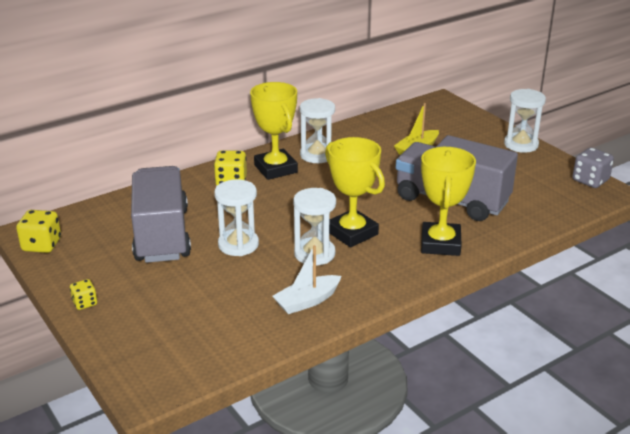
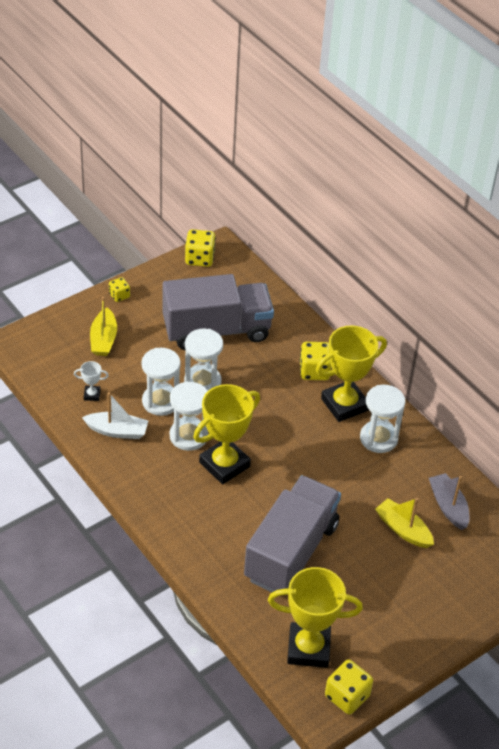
camera: 85 degrees right, 15 degrees up
white boat [272,245,341,314] -> white boat turned 135 degrees clockwise [82,393,148,439]
yellow trophy [421,147,476,256] -> yellow trophy moved to [268,567,363,668]
white hourglass [504,89,546,153] -> white hourglass moved to [141,348,181,416]
grey dice [573,147,614,188] -> yellow dice [325,659,373,715]
none -> white trophy [74,361,109,401]
none -> yellow boat [90,297,117,356]
none -> grey boat [429,473,470,530]

